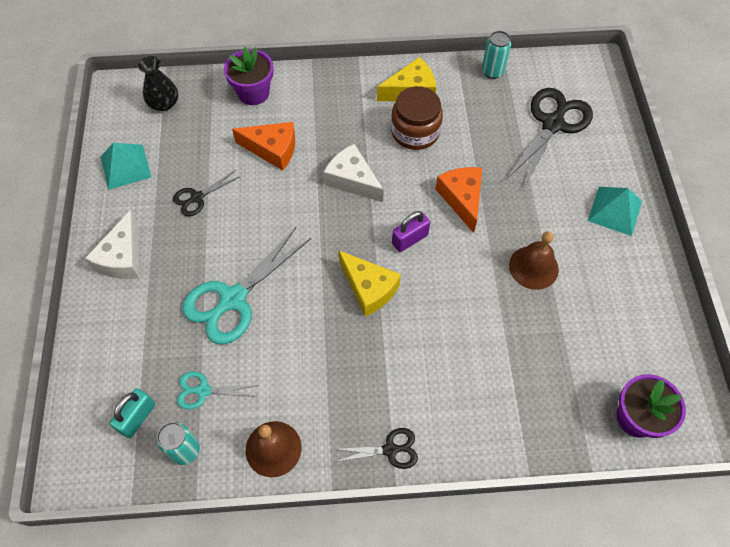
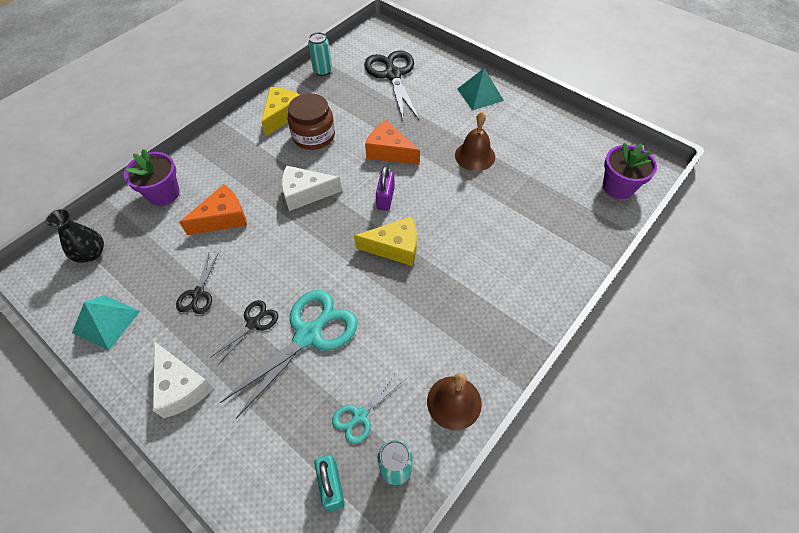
camera: 45 degrees left, 5 degrees down
turquoise scissors [182,228,311,344] -> turquoise scissors turned 135 degrees counterclockwise [220,290,357,419]
black scissors [334,428,418,469] -> black scissors moved to [210,300,278,365]

